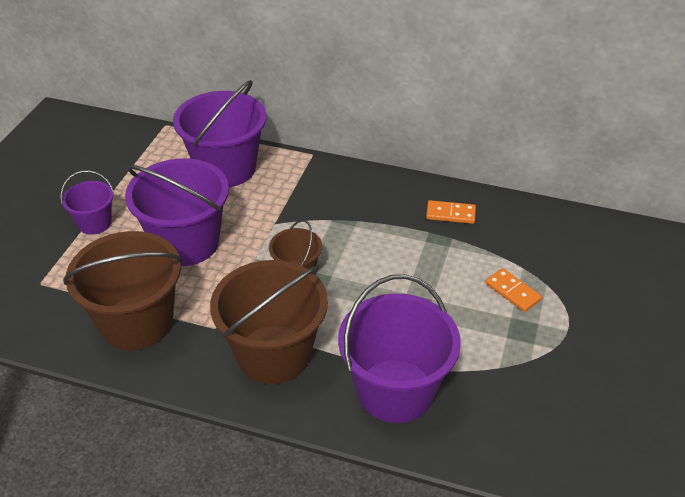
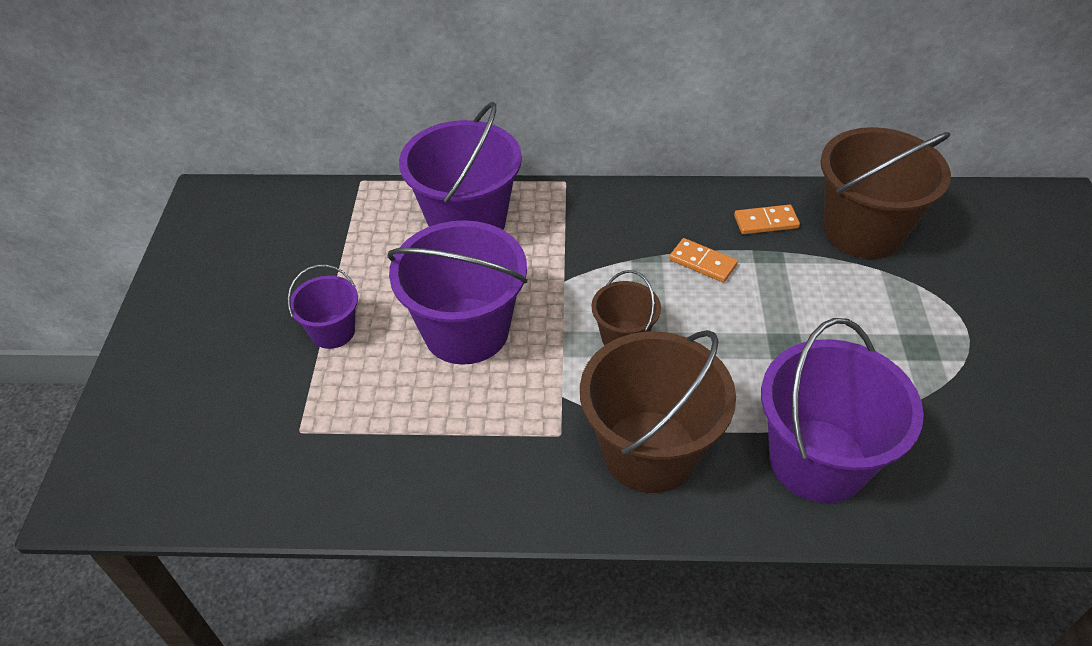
camera: 15 degrees left, 5 degrees up
brown bucket [63,231,183,351] -> brown bucket moved to [820,127,951,259]
orange domino [485,268,542,312] -> orange domino moved to [669,238,738,283]

